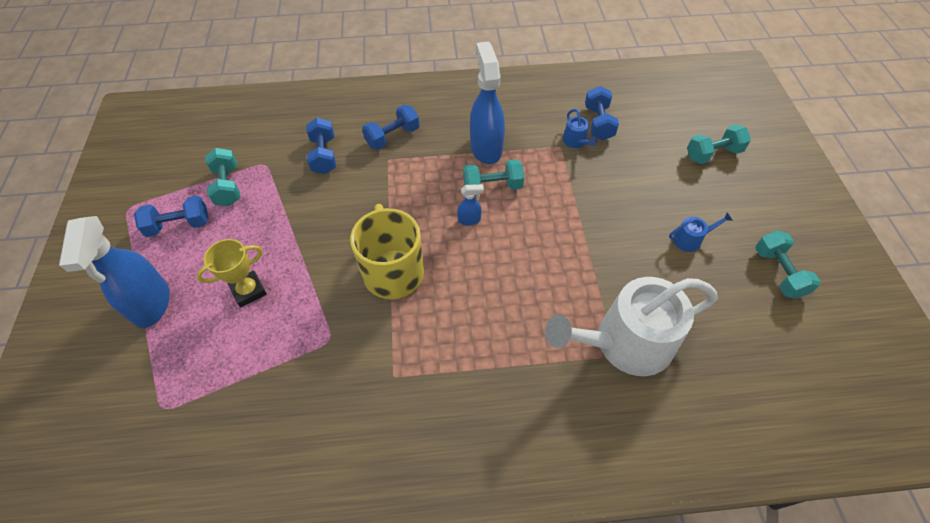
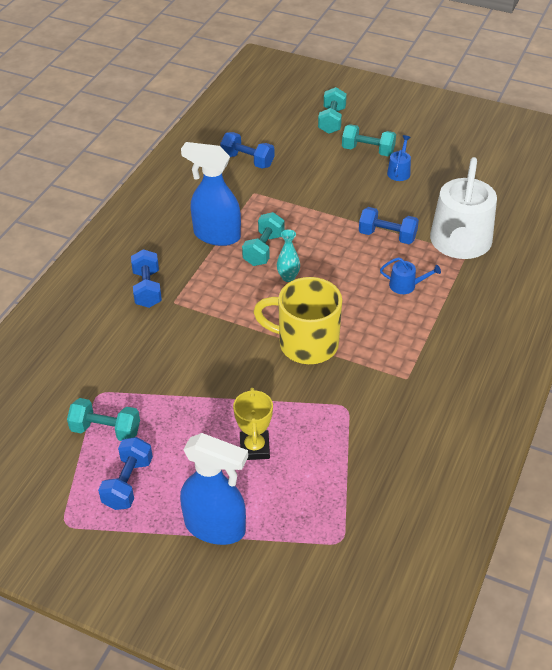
camera: 60 degrees left, 10 degrees down
blue dumbbell [306,118,336,174] -> blue dumbbell moved to [359,207,419,244]
blue spray bottle [457,184,484,226] -> turquoise vase [277,229,300,282]
blue watering can [563,109,597,148] -> blue watering can moved to [380,257,441,294]
turquoise dumbbell [755,230,821,299] -> turquoise dumbbell moved to [342,124,396,156]

